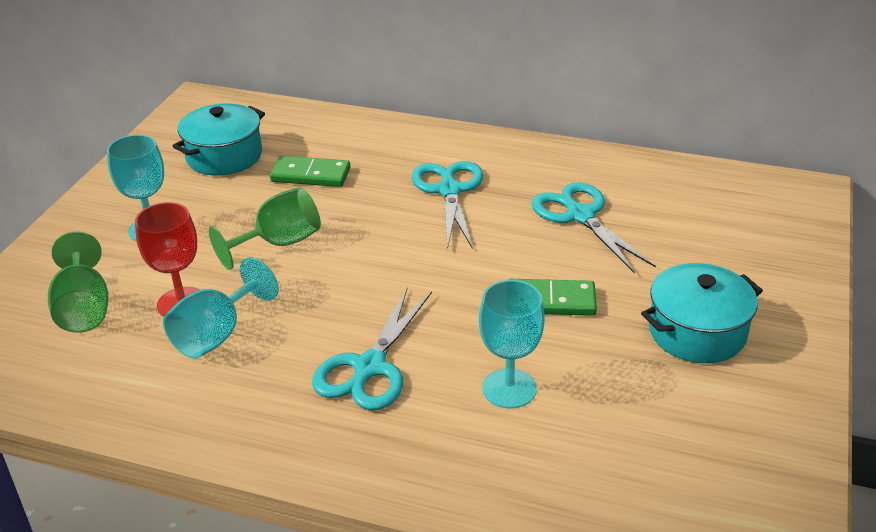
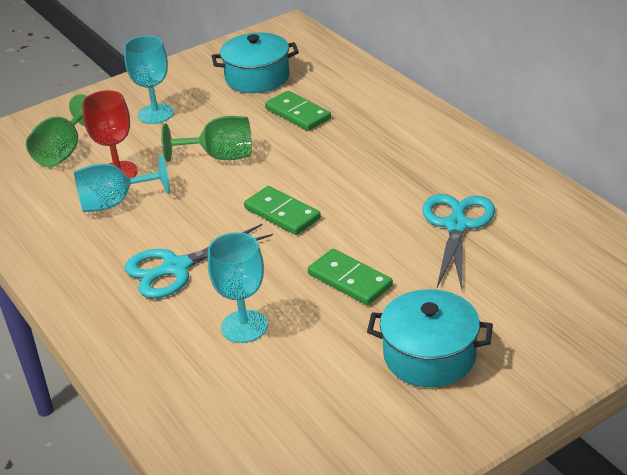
camera: 40 degrees right, 0 degrees up
turquoise scissors [412,161,483,250] -> none
none -> green domino [244,186,321,235]

